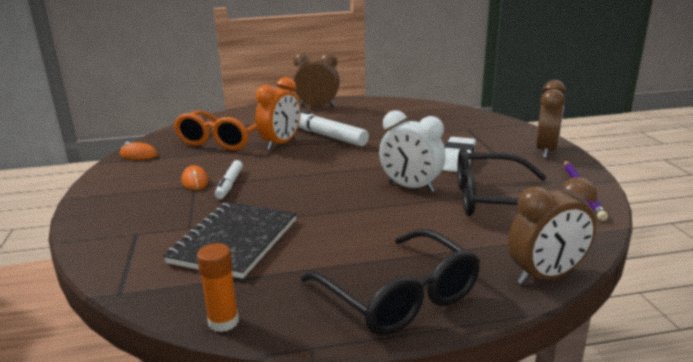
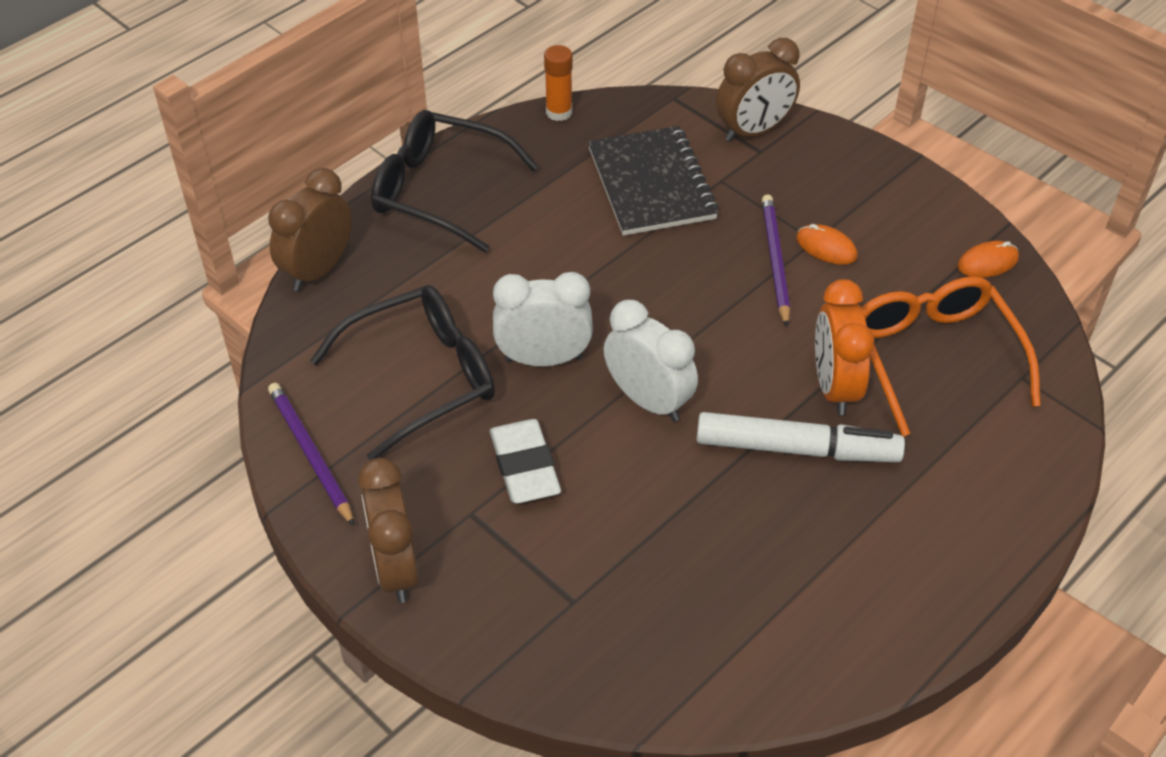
camera: 145 degrees right, 25 degrees up
white marker [215,160,243,199] -> purple pencil [762,194,790,327]
brown clock [293,52,340,107] -> brown clock moved to [716,38,800,142]
none -> white clock [604,300,698,421]

